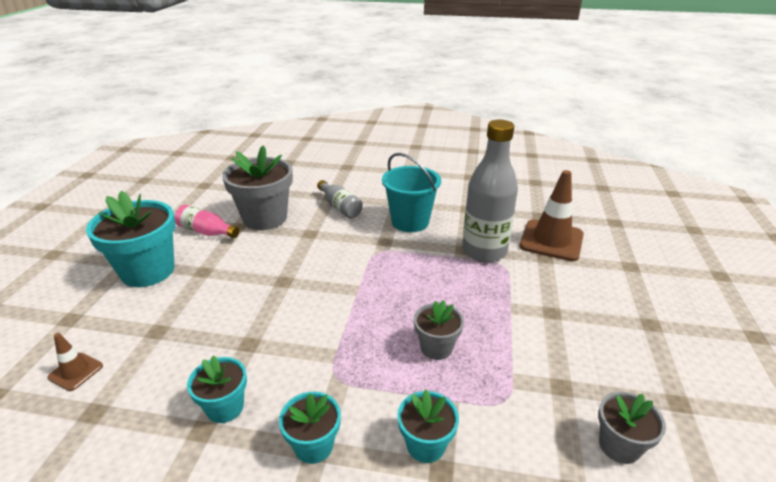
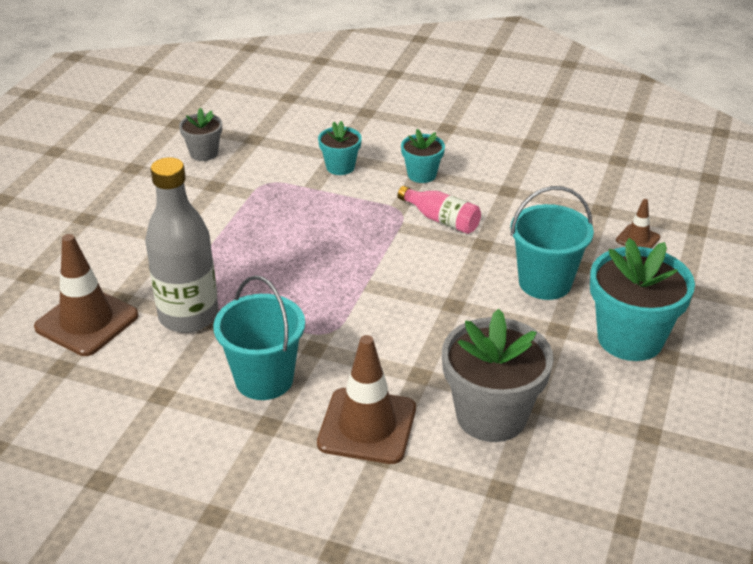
camera: 170 degrees left, 5 degrees up
pink bottle [175,205,239,238] -> pink bottle moved to [398,186,481,234]
turquoise flower pot [187,355,247,423] -> none
grey bottle [317,180,363,218] -> brown traffic cone [317,335,416,464]
grey flower pot [414,300,464,360] -> none
none -> turquoise bucket [511,186,594,300]

